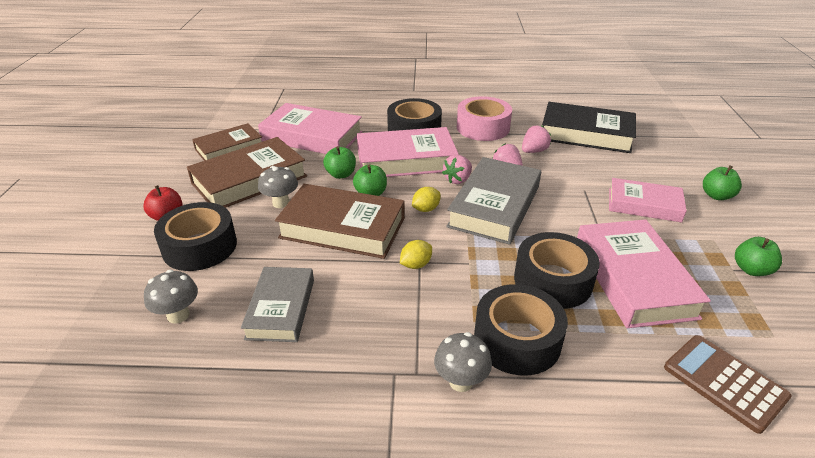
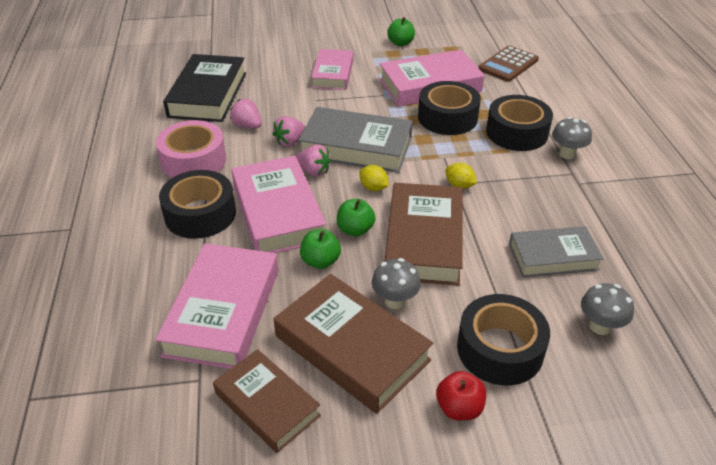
camera: 100 degrees left, 5 degrees up
green apple [703,165,742,200] -> none

